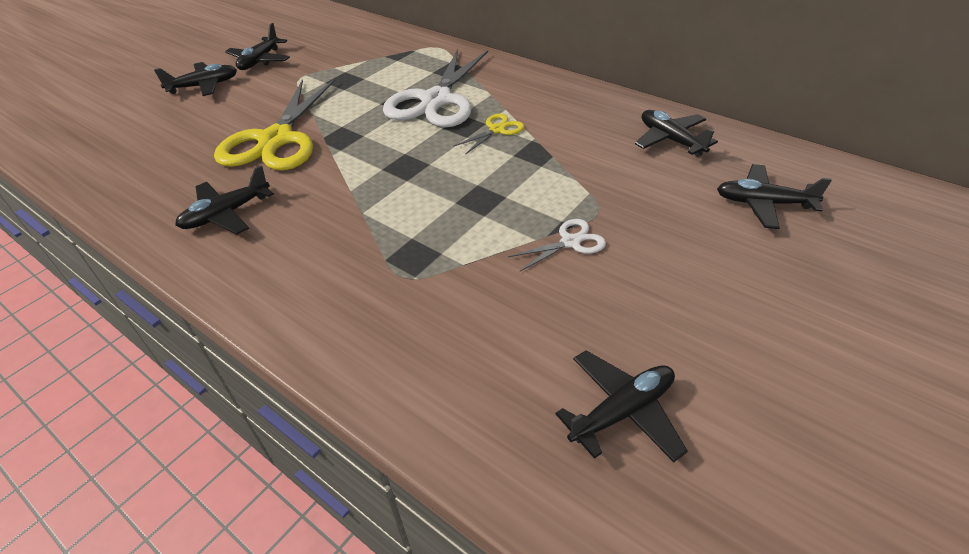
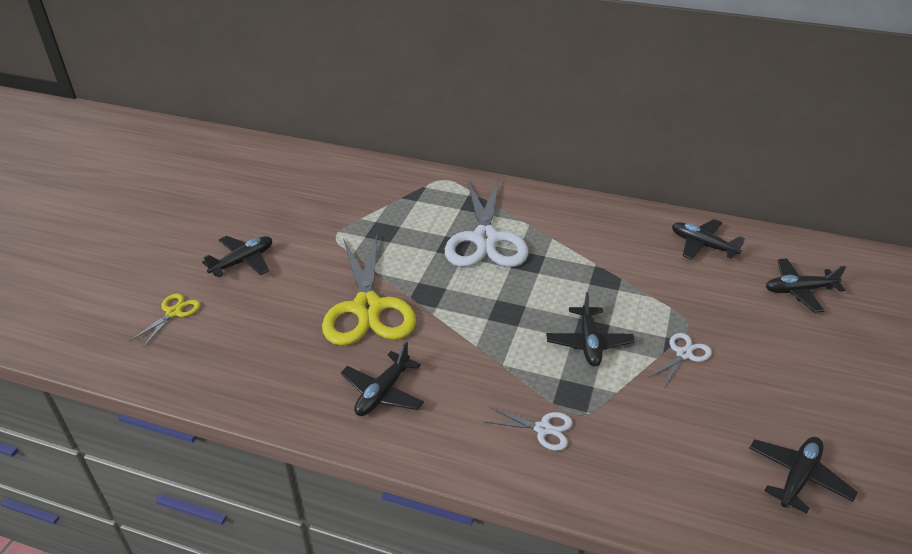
camera: 20 degrees left, 5 degrees down
black plane [225,23,290,70] -> black plane moved to [546,292,635,366]
yellow scissors [453,114,524,154] -> yellow scissors moved to [130,293,201,348]
none -> white scissors [484,406,573,451]

